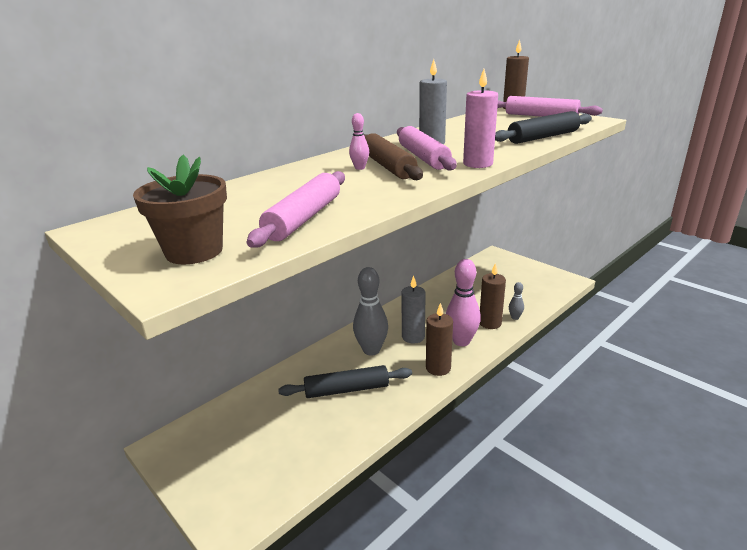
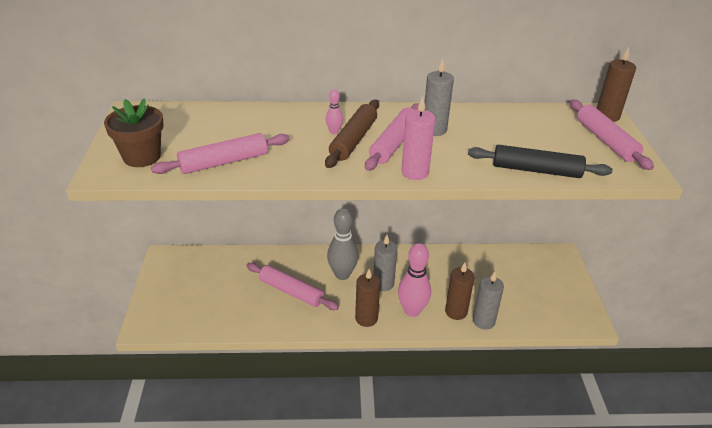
camera: 40 degrees right, 10 degrees up
black rolling pin [278,365,412,398] -> pink rolling pin [246,263,339,310]
grey bowling pin [509,282,524,320] -> grey candle [473,272,504,329]

